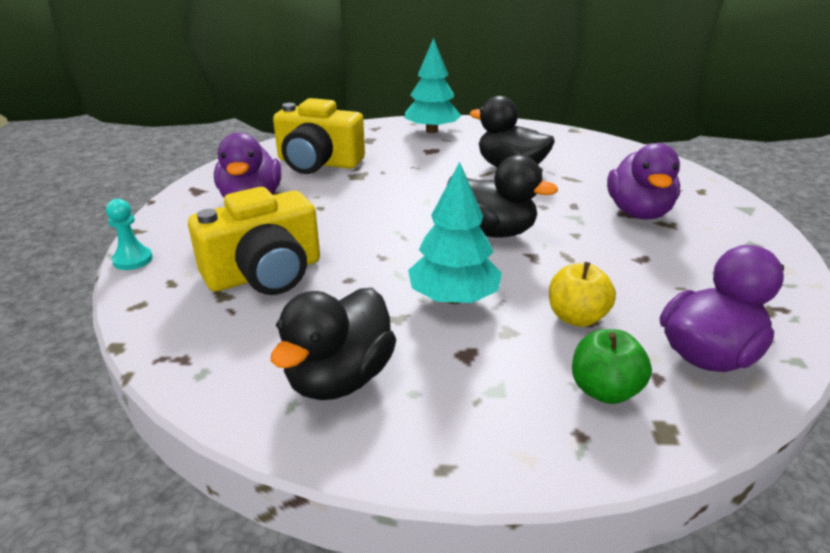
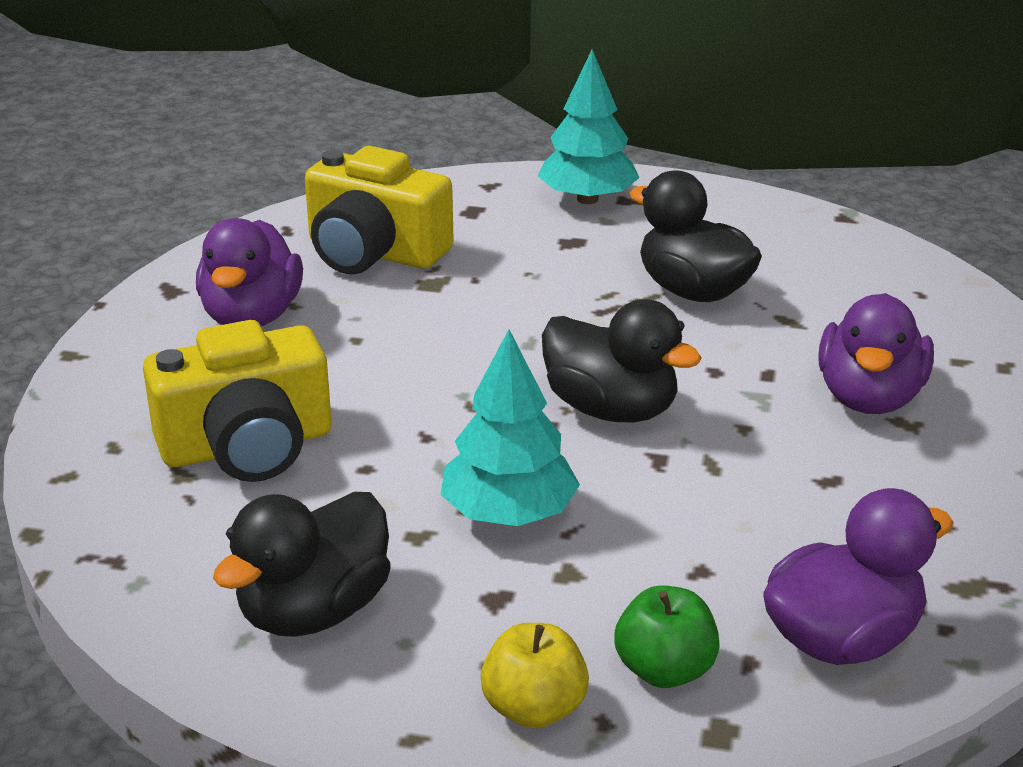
camera: 10 degrees right, 0 degrees up
turquoise pawn [106,199,153,270] -> none
yellow apple [549,262,616,327] -> yellow apple moved to [480,623,589,729]

